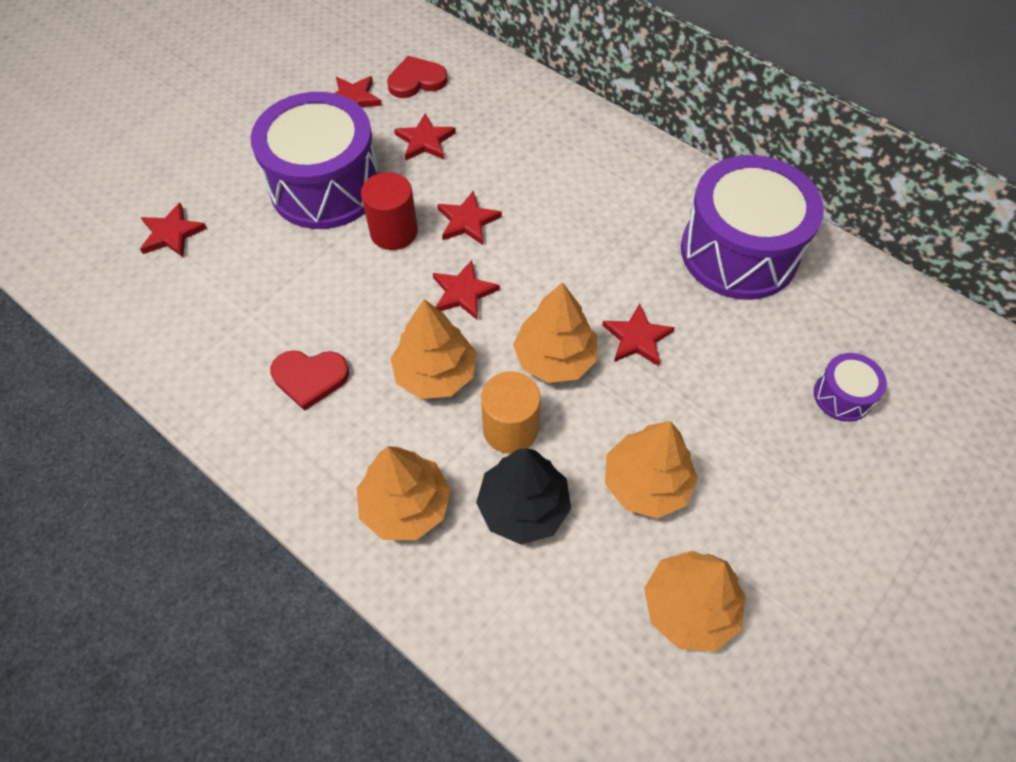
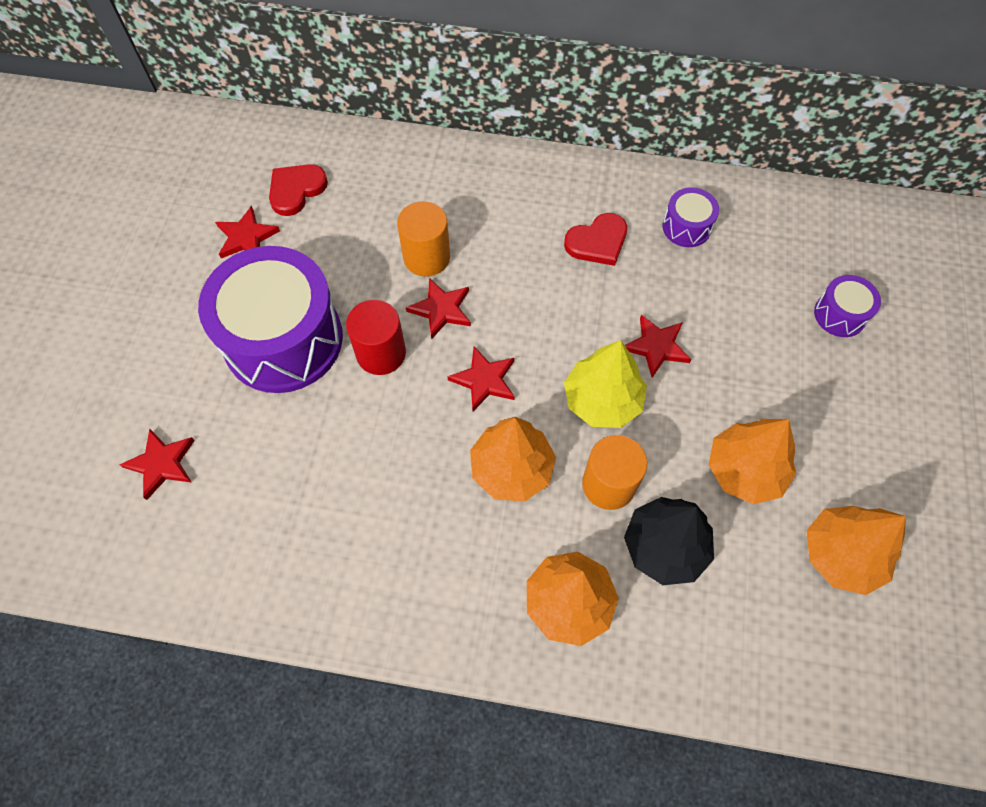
camera: 30 degrees left, 5 degrees up
red heart [270,350,349,411] -> red heart moved to [564,213,627,266]
red star [394,114,456,160] -> none
orange tree [513,282,597,383] -> yellow tree [564,340,647,428]
purple drum [681,155,824,300] -> purple drum [662,187,719,247], size x0.44
none -> orange cylinder [397,201,450,277]

